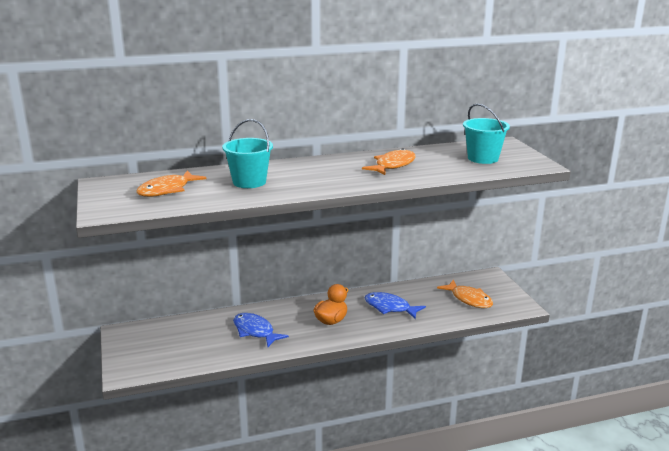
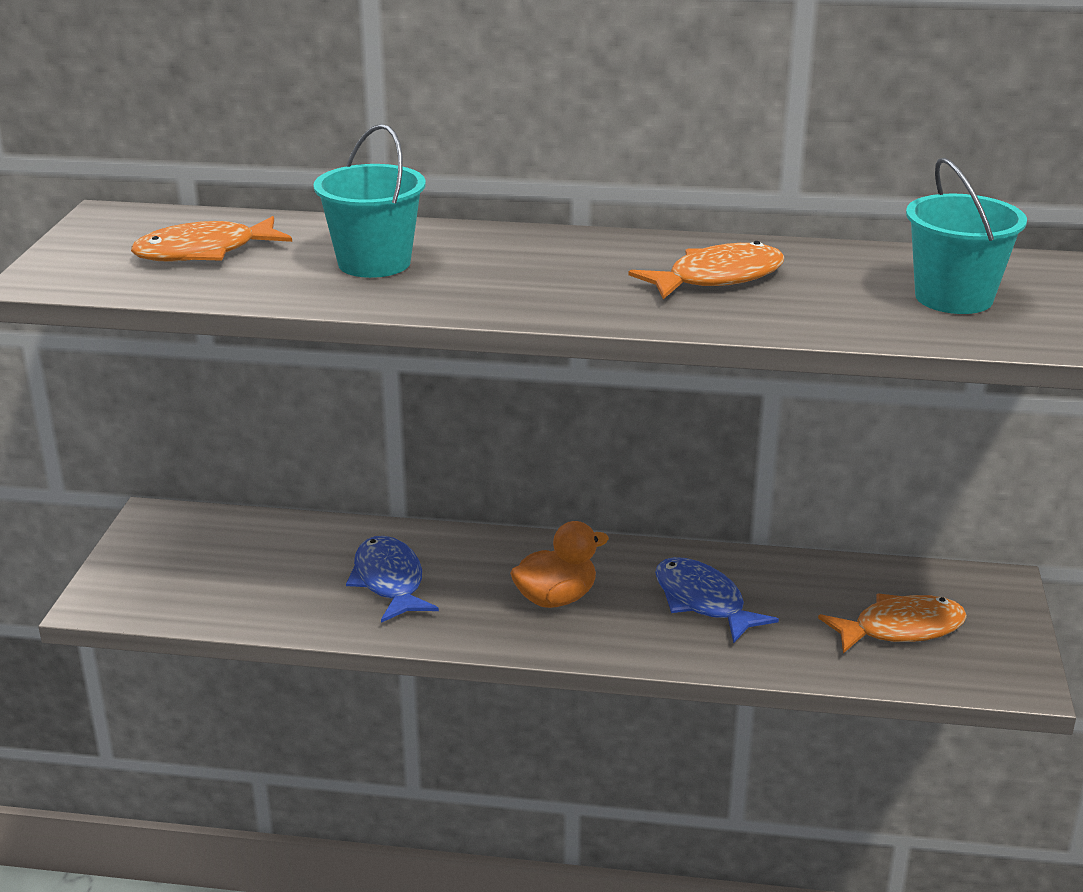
camera: 25 degrees right, 5 degrees up
orange fish [437,280,493,308] -> orange fish turned 90 degrees counterclockwise [818,594,967,653]

